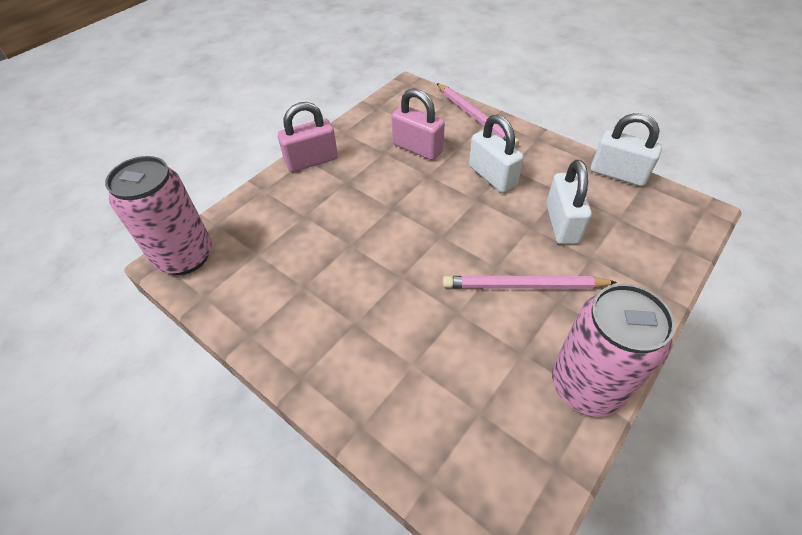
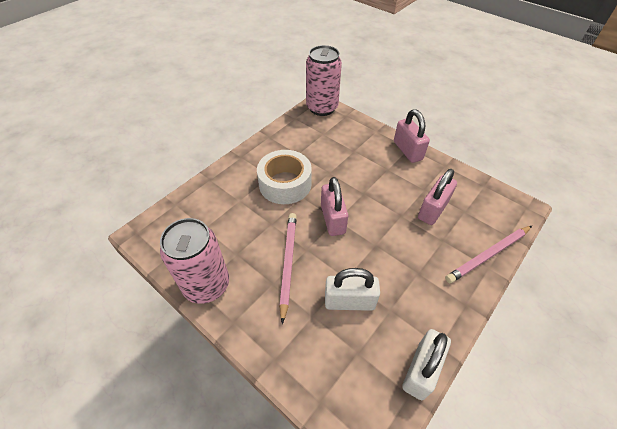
camera: 90 degrees right, 0 degrees up
white padlock [469,114,524,193] -> none
none -> white tape [257,150,312,204]
none -> pink padlock [321,177,348,236]

